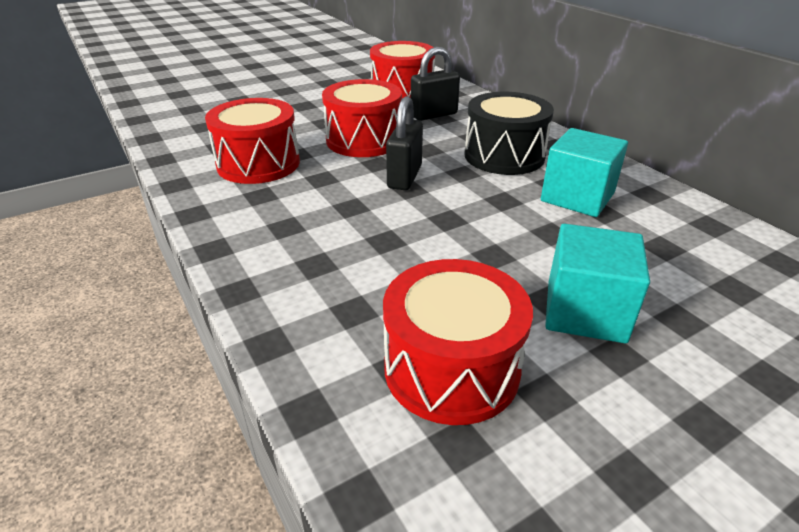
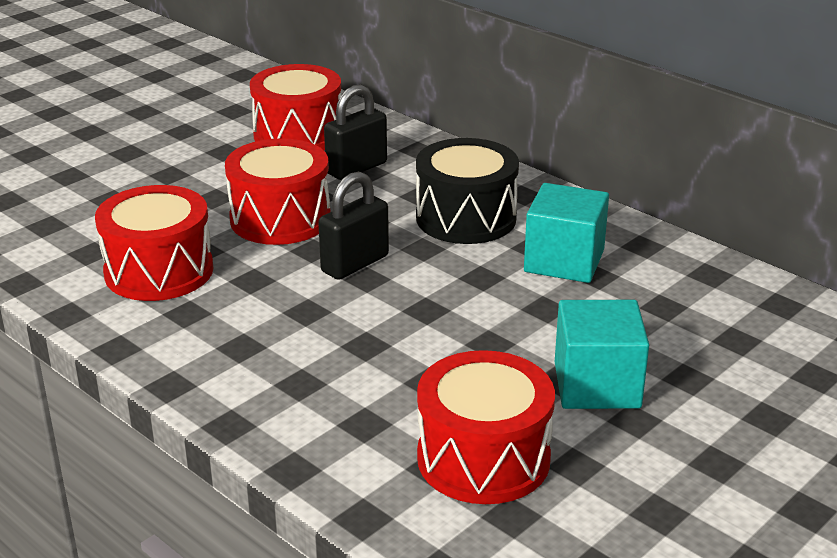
camera: 15 degrees left, 5 degrees down
black padlock [386,96,423,190] -> black padlock turned 45 degrees clockwise [318,172,389,280]

